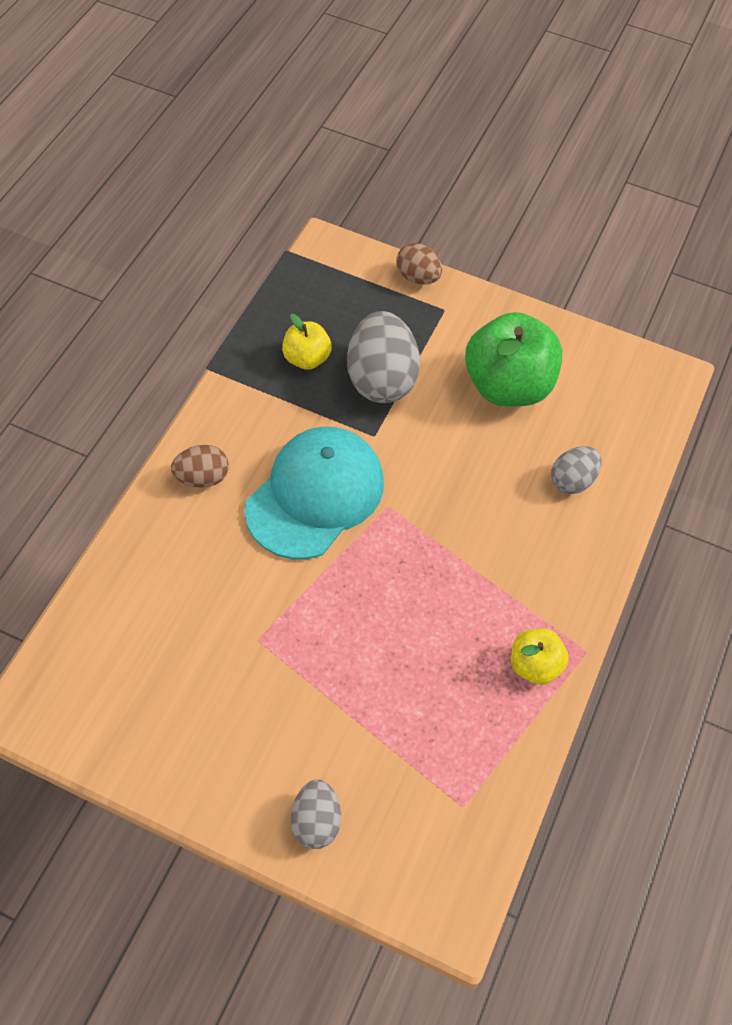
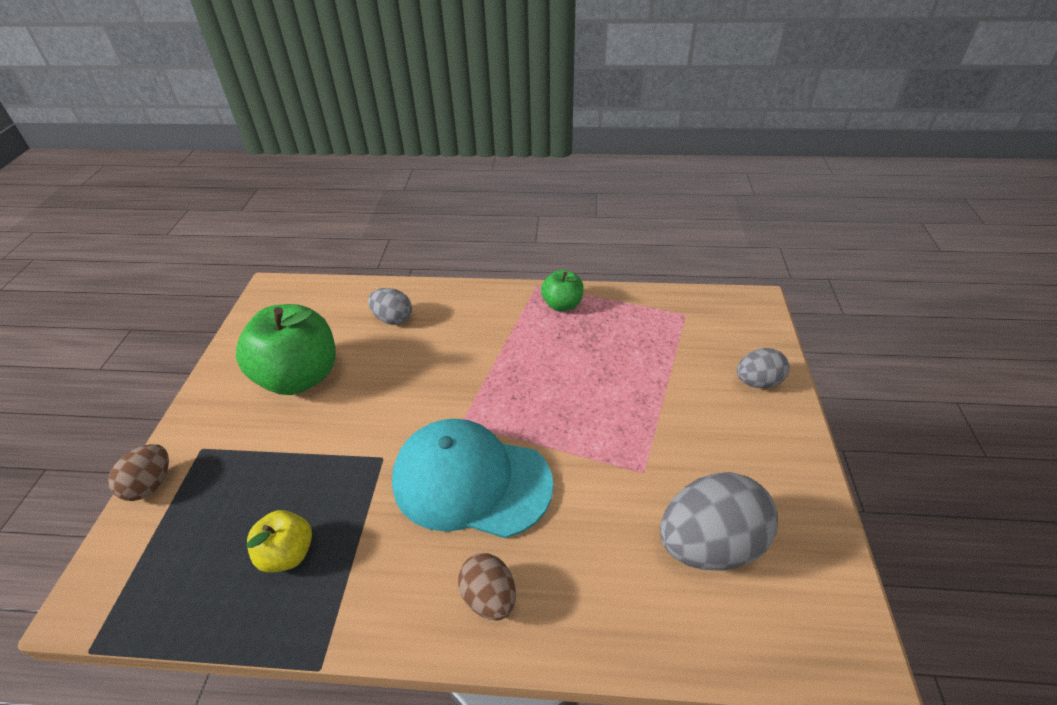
camera: 105 degrees left, 15 degrees down
grey egg [347,311,420,403] -> grey egg moved to [660,472,778,571]
yellow apple [511,628,569,685] -> green apple [541,270,584,311]

